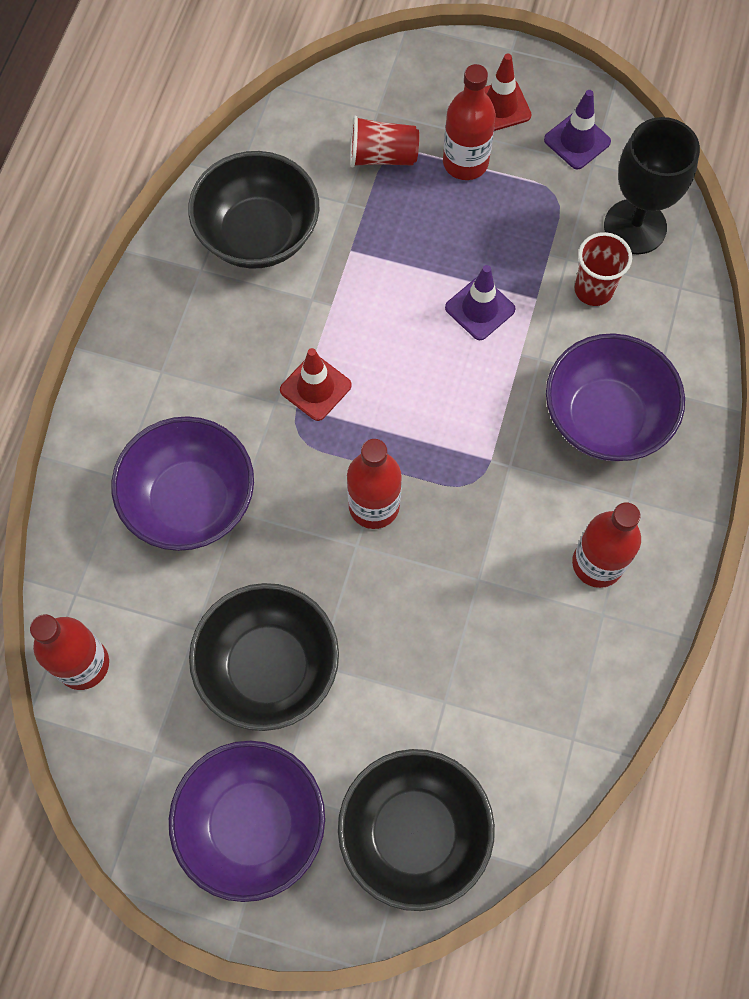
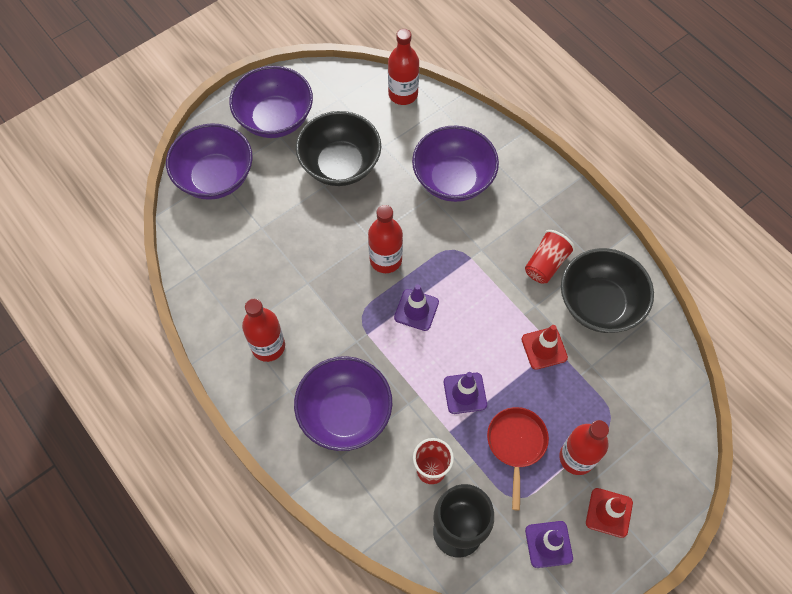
camera: 125 degrees right, 5 degrees down
red traffic cone [280,348,352,421] -> red traffic cone moved to [521,325,568,370]
black bowl [338,749,495,911] -> purple bowl [166,123,253,200]
red cup [350,115,419,168] -> red cup moved to [525,230,575,284]
none -> purple traffic cone [394,284,439,331]
none -> red pan [487,407,549,510]

